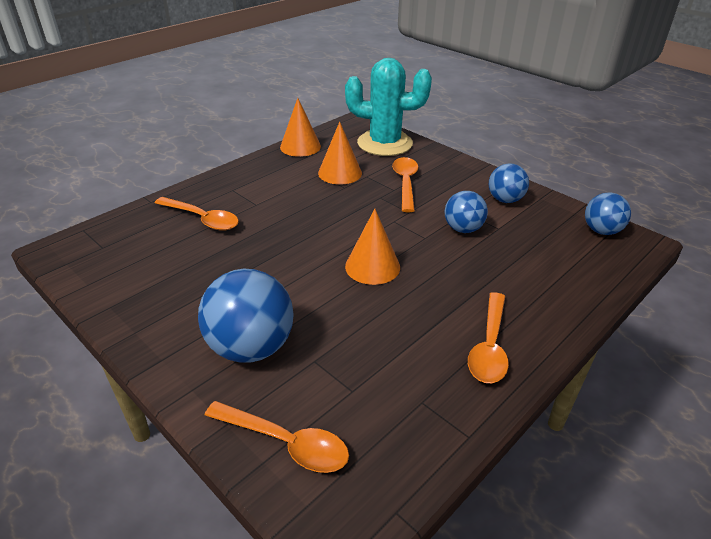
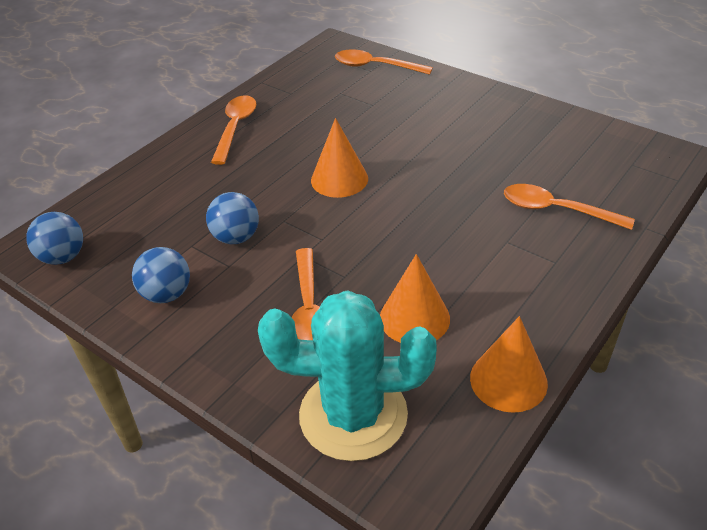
camera: 175 degrees right, 5 degrees up
blue ball [198,269,294,362] -> none

